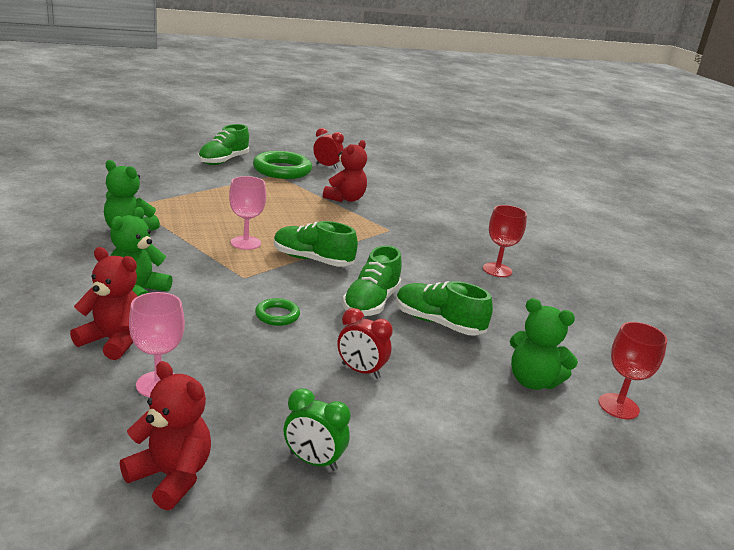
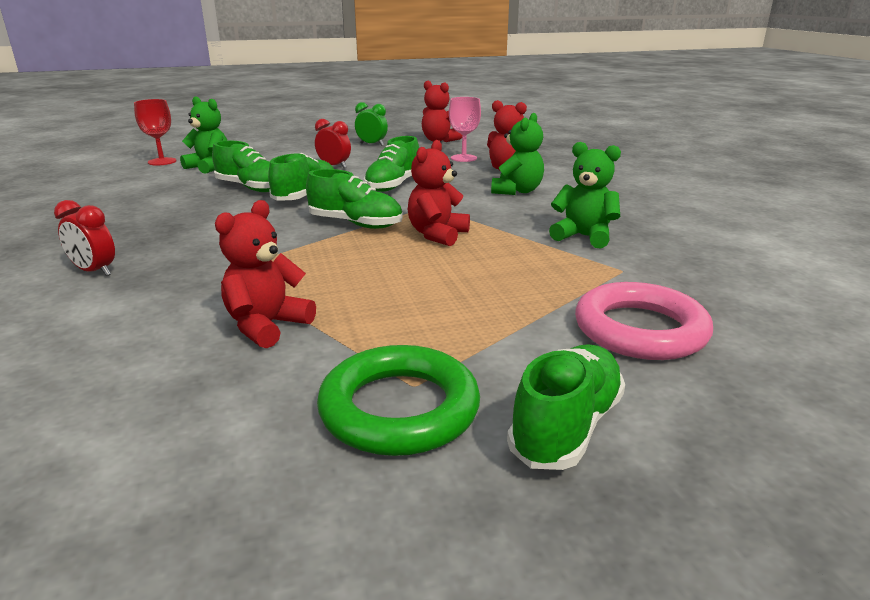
camera: 175 degrees left, 0 degrees up
pink goblet [229,176,266,250] -> red teddy bear [408,140,470,246]
green ring [255,298,300,326] -> green shoe [364,136,419,192]
red clock [313,128,344,169] -> red clock moved to [54,200,115,276]
red goblet [483,205,527,277] -> none
none -> pink ring [575,282,713,360]

